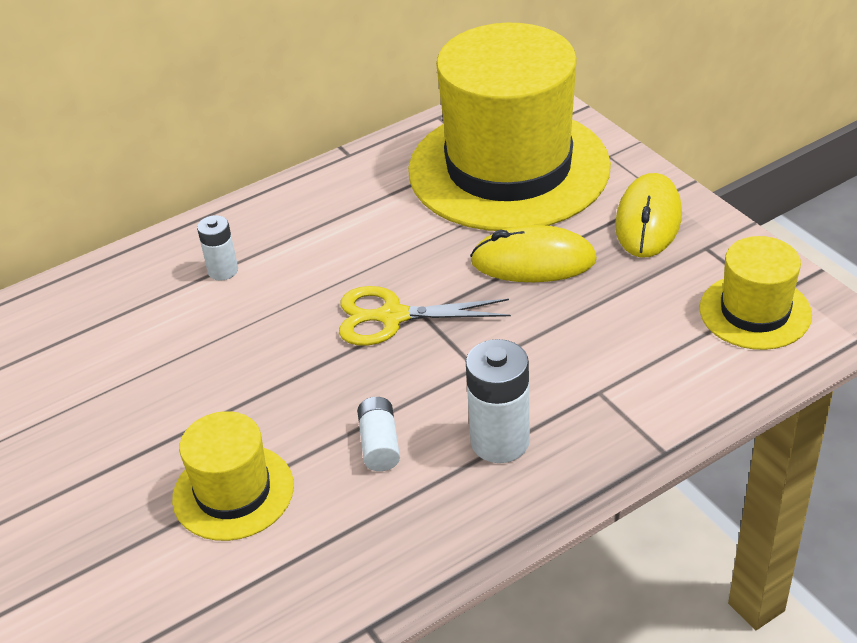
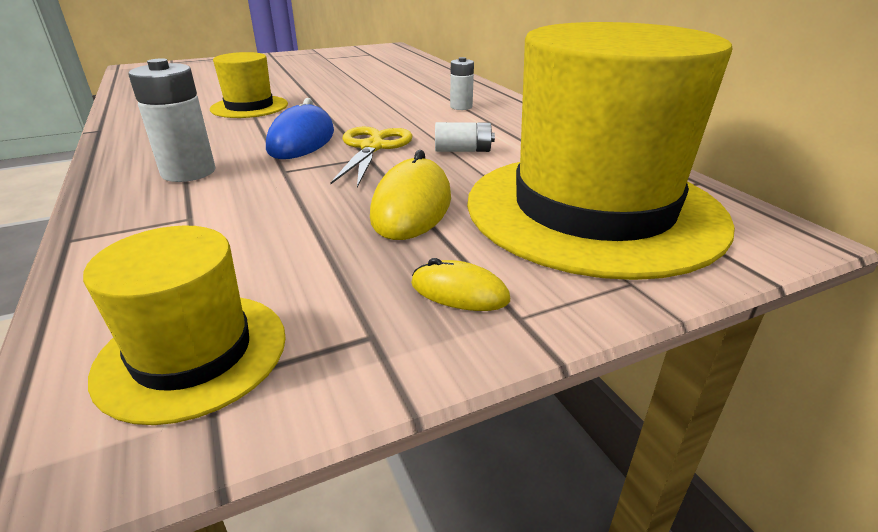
camera: 95 degrees right, 10 degrees down
white battery [357,397,400,471] -> white battery moved to [435,122,495,152]
yellow mouse [615,173,682,258] -> yellow mouse [411,258,510,311], size x0.56
none -> blue mouse [266,98,334,159]

